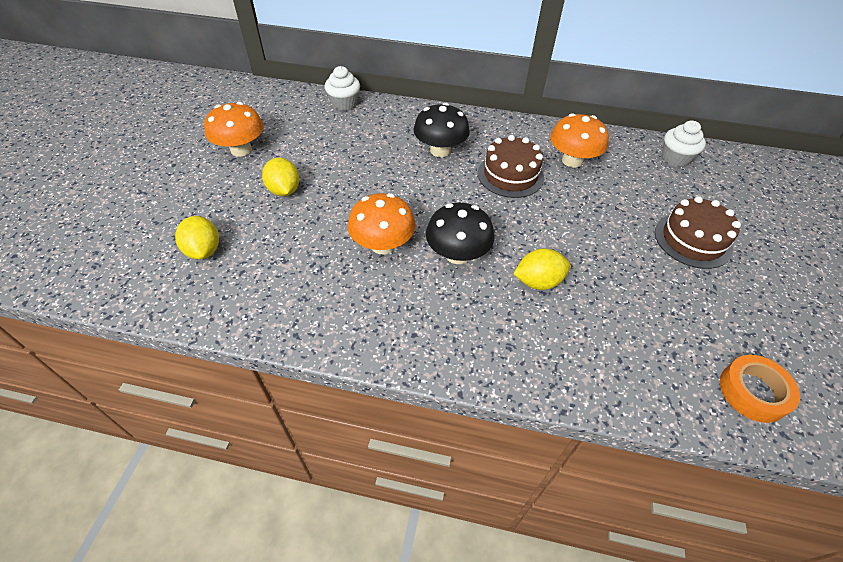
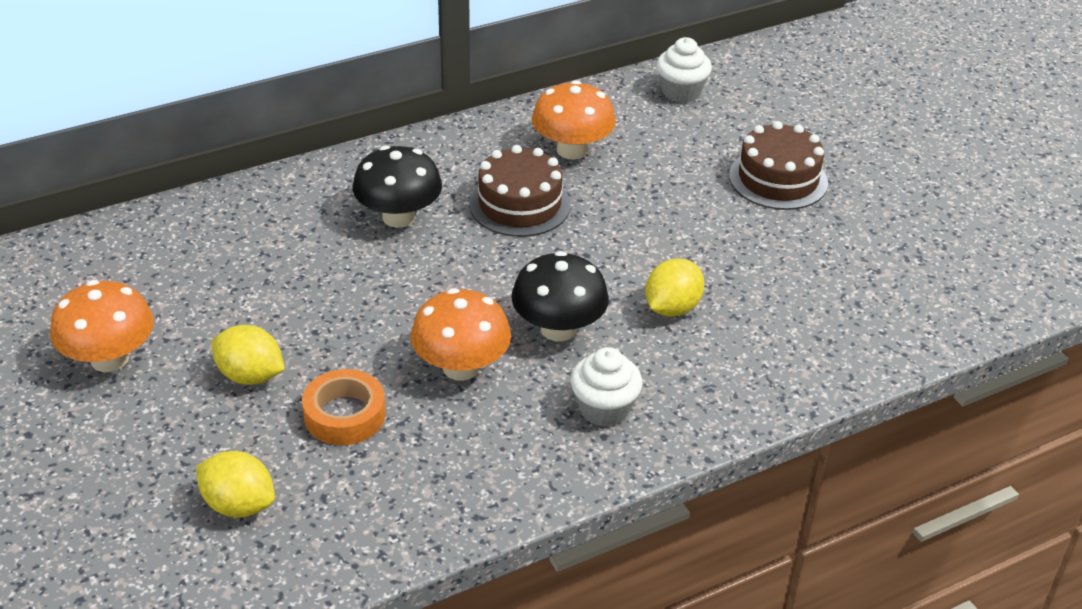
camera: 40 degrees left, 10 degrees down
white cupcake [325,66,360,111] -> white cupcake moved to [571,347,642,427]
orange tape [720,355,800,423] -> orange tape moved to [302,369,386,445]

